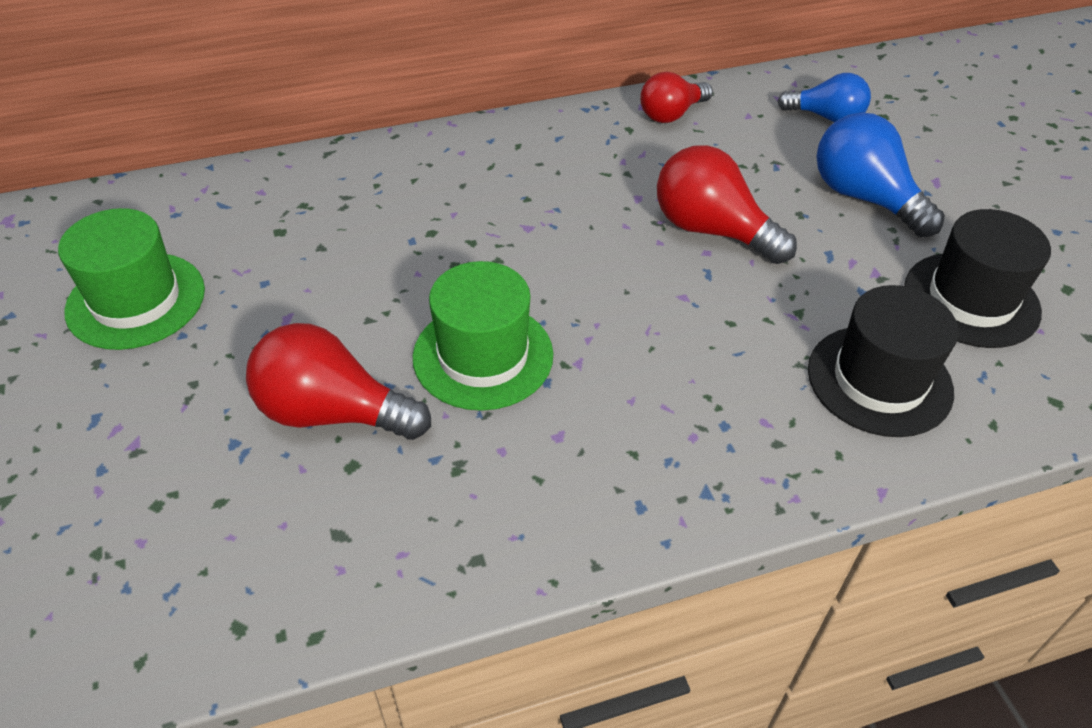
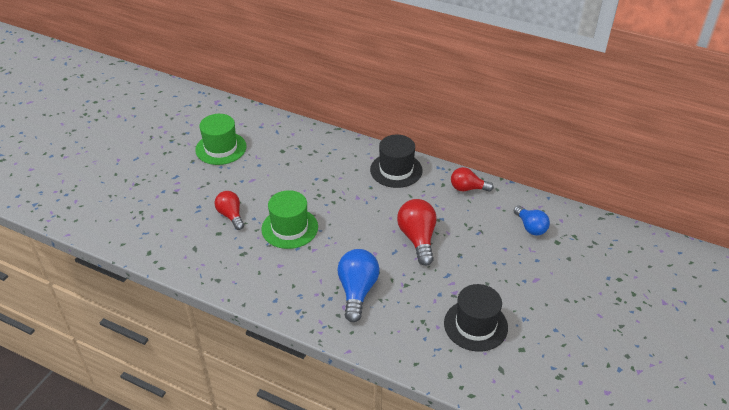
camera: 45 degrees right, 5 degrees down
red light bulb [246,323,431,440] -> red light bulb [215,191,244,230], size x0.66
black hat [808,285,959,437] -> black hat moved to [370,135,422,188]
blue light bulb [817,112,945,237] -> blue light bulb moved to [337,249,380,322]

